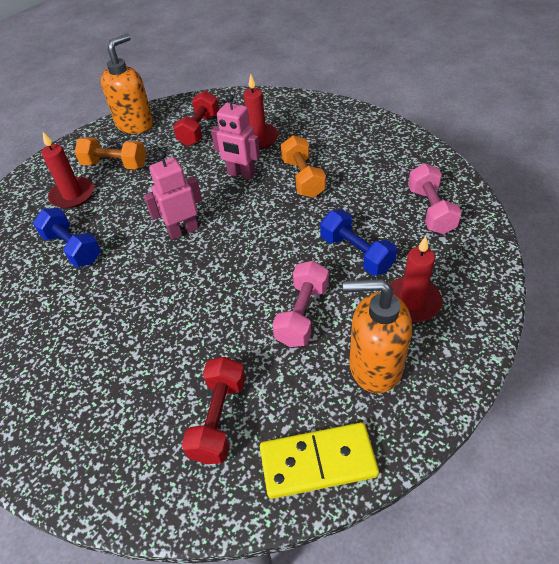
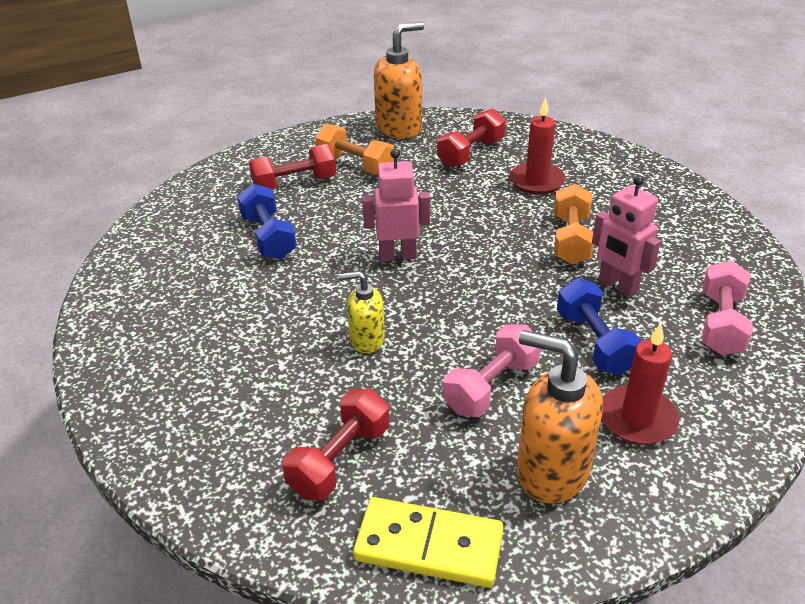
camera: 20 degrees right, 10 degrees down
red candle [41,132,94,209] -> red dumbbell [249,144,336,190]
pink robot [211,94,260,180] -> pink robot moved to [592,175,661,297]
none -> yellow soap dispenser [338,271,385,353]

